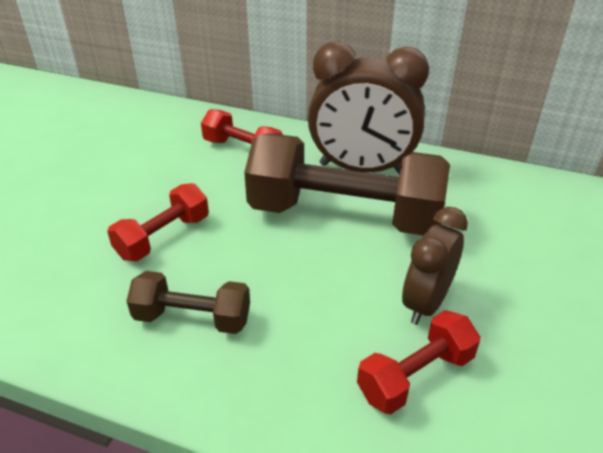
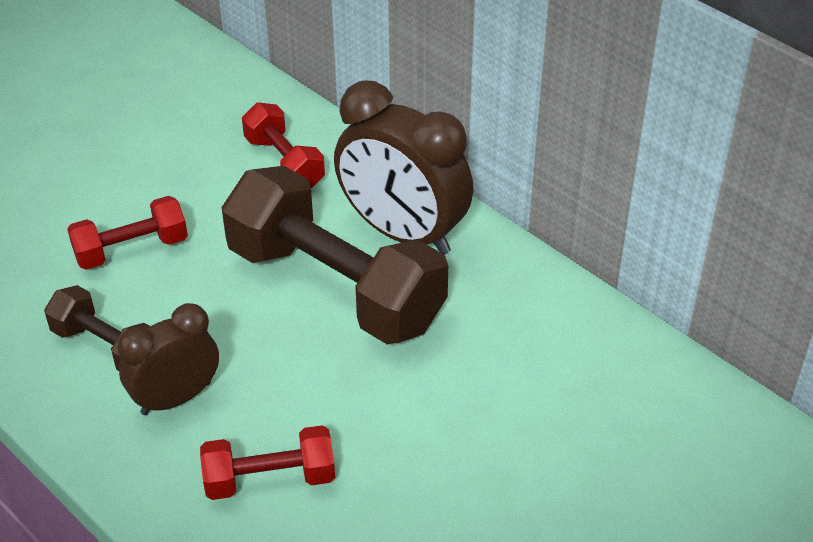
camera: 25 degrees right, 5 degrees up
brown clock [402,207,468,325] -> brown clock moved to [117,303,219,415]

